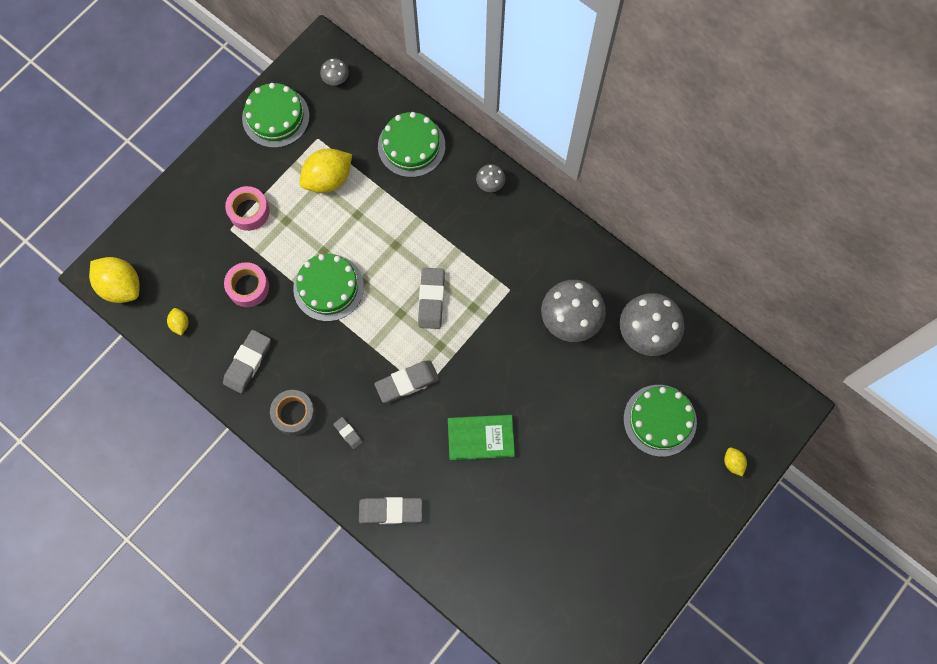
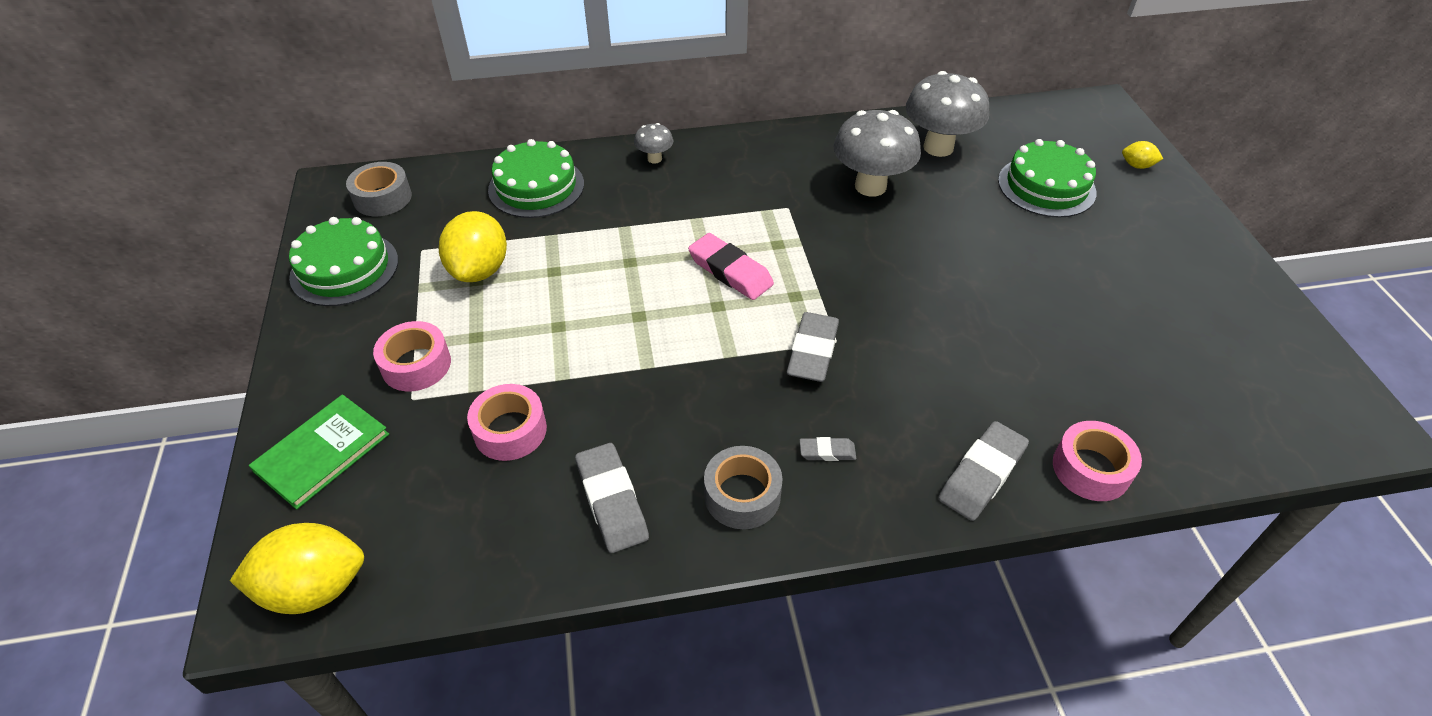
camera: 50 degrees left, 25 degrees down
yellow lemon [167,308,188,335] -> none
green cake [293,254,364,321] -> none
grey mushroom [320,58,349,85] -> grey tape [346,162,412,216]
grey eraser [418,268,445,329] -> pink eraser [688,233,774,300]
green book [448,415,515,460] -> green book moved to [249,394,389,509]
none -> pink tape [1053,421,1142,501]

